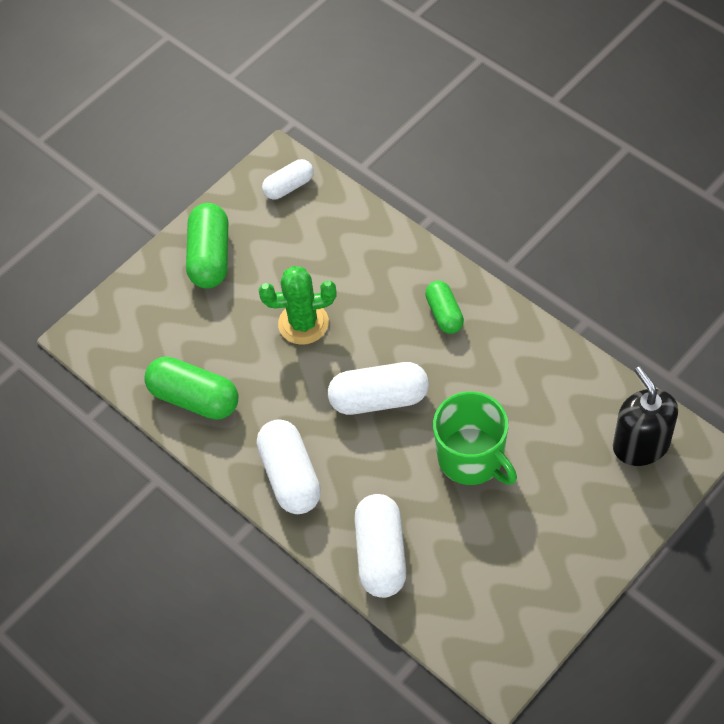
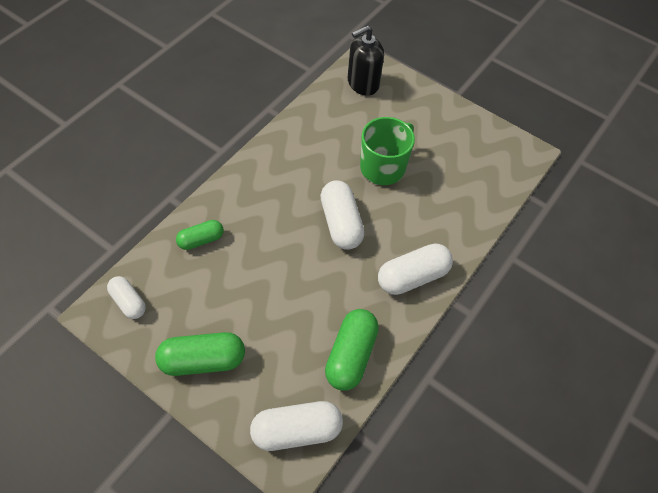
camera: 105 degrees left, 0 degrees up
green cactus [259,266,337,345] -> none
white capsule [354,494,406,598] -> white capsule moved to [250,401,343,451]
green capsule [425,281,464,334] -> green capsule moved to [176,220,224,250]

